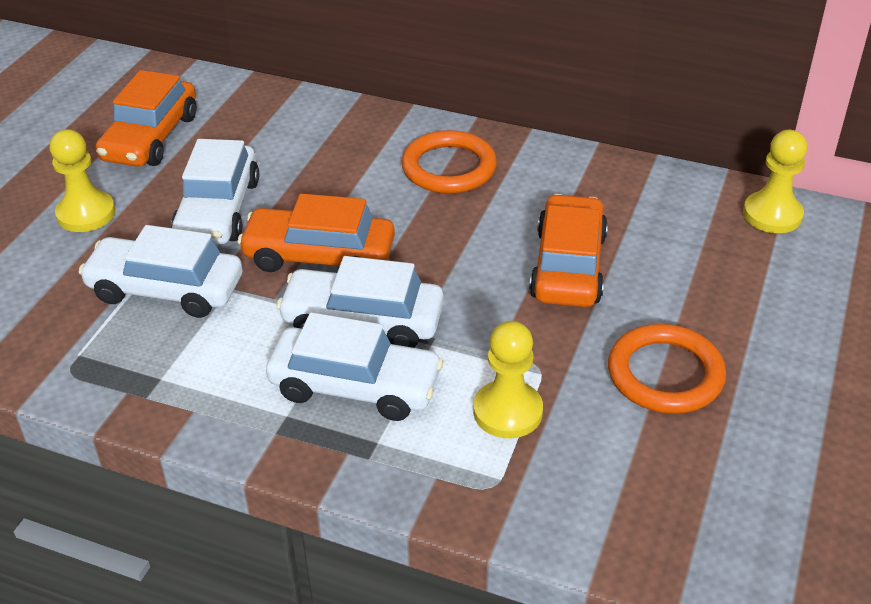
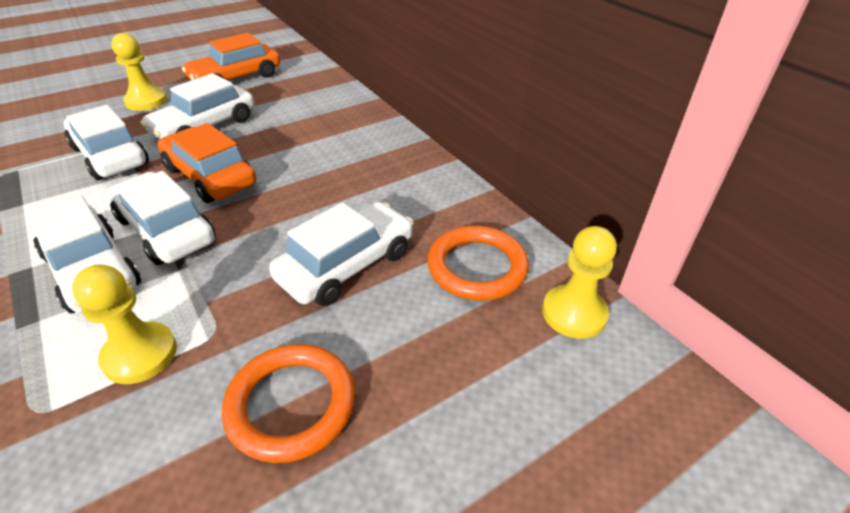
camera: 35 degrees right, 0 degrees up
orange ring [401,130,497,194] -> orange ring moved to [427,226,529,301]
orange car [529,194,608,307] -> white car [269,202,414,306]

